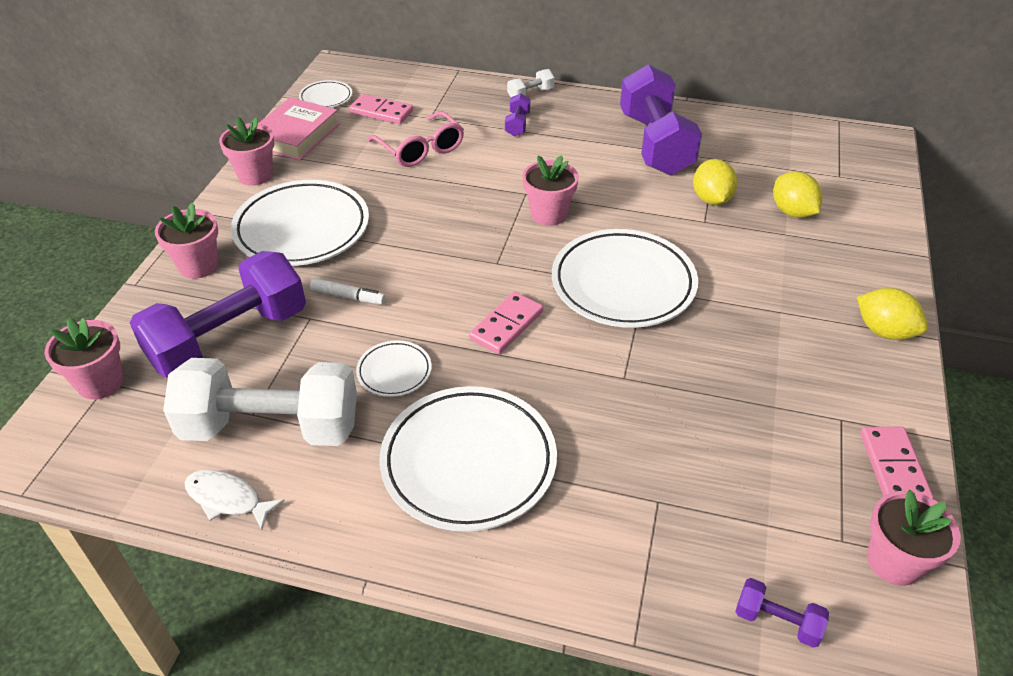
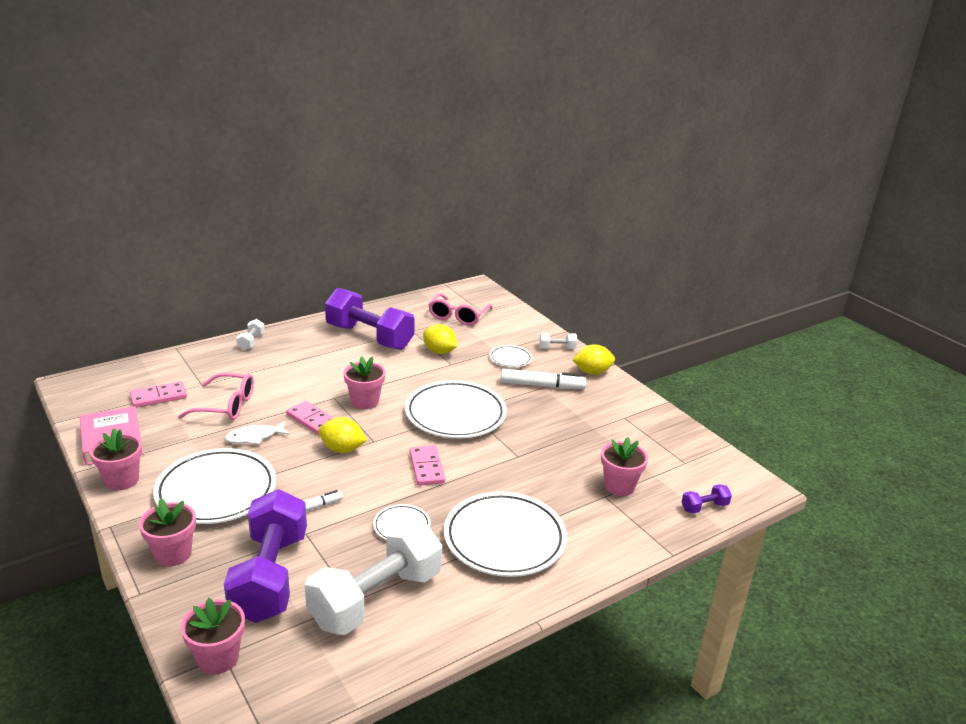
camera: 50 degrees left, 15 degrees down
white fish [185,470,285,530] -> white fish moved to [225,421,290,444]
white plate [299,80,352,108] -> white plate moved to [490,345,532,367]
purple dumbbell [505,93,531,136] -> none
yellow lemon [773,171,822,218] -> yellow lemon moved to [318,417,367,453]
pink domino [861,427,933,499] -> pink domino moved to [286,401,334,436]
pink flower pot [867,490,961,586] -> pink flower pot moved to [601,437,648,496]
none -> pink glasses [428,293,493,326]
none -> white marker [501,369,586,389]
none -> white dumbbell [539,333,577,349]

